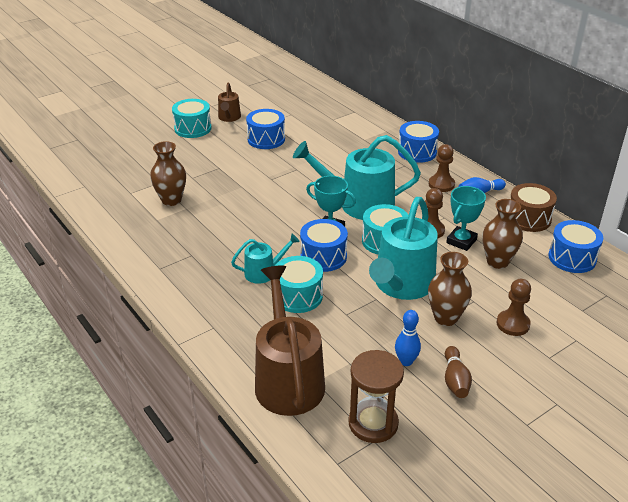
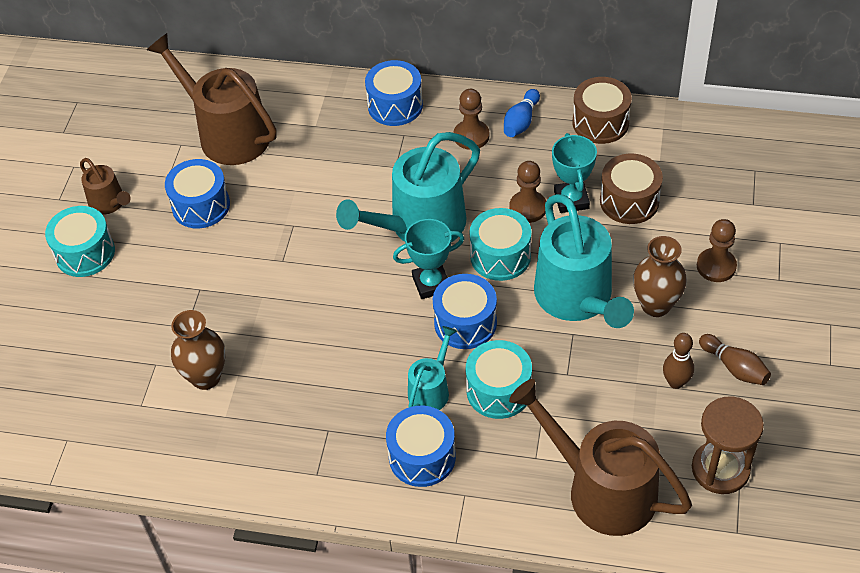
camera: 40 degrees left, 15 degrees up
blue bowling pin [395,310,421,366] -> brown bowling pin [663,333,694,389]
brown vase [482,199,523,269] -> brown drum [600,154,663,224]
blue drum [548,220,603,273] -> blue drum moved to [386,406,456,487]
none -> brown watering can [147,33,277,165]

